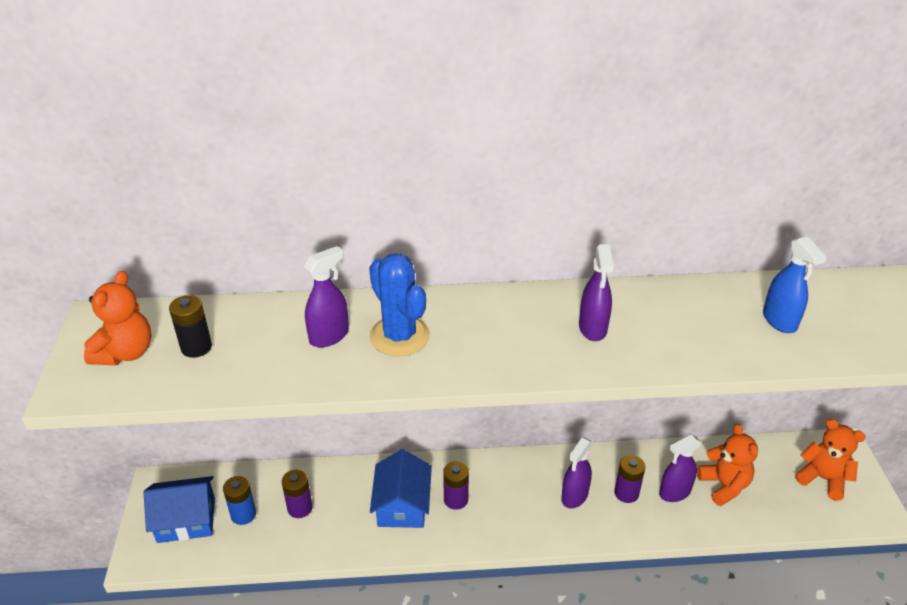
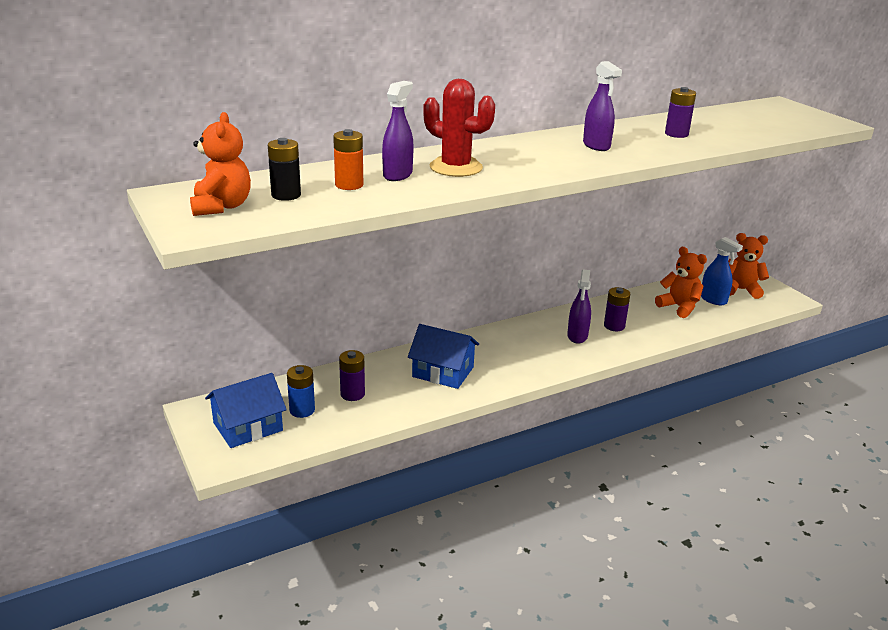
camera: 25 degrees left, 10 degrees down
blue cactus [369,253,430,356] -> red cactus [423,79,495,177]
blue house [370,449,432,528] -> blue house turned 45 degrees counterclockwise [408,324,479,389]
purple battery [443,461,469,510] -> purple battery moved to [665,87,696,138]
purple spray bottle [659,434,701,502] -> none
blue spray bottle [763,236,826,333] -> blue spray bottle moved to [701,237,743,305]
none -> orange battery [333,129,363,190]

